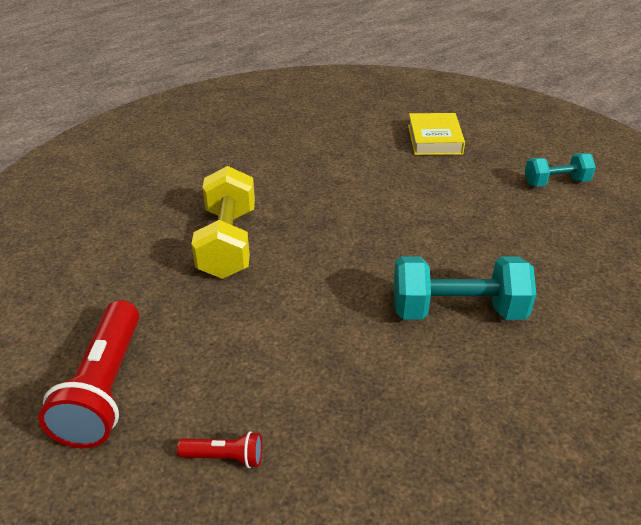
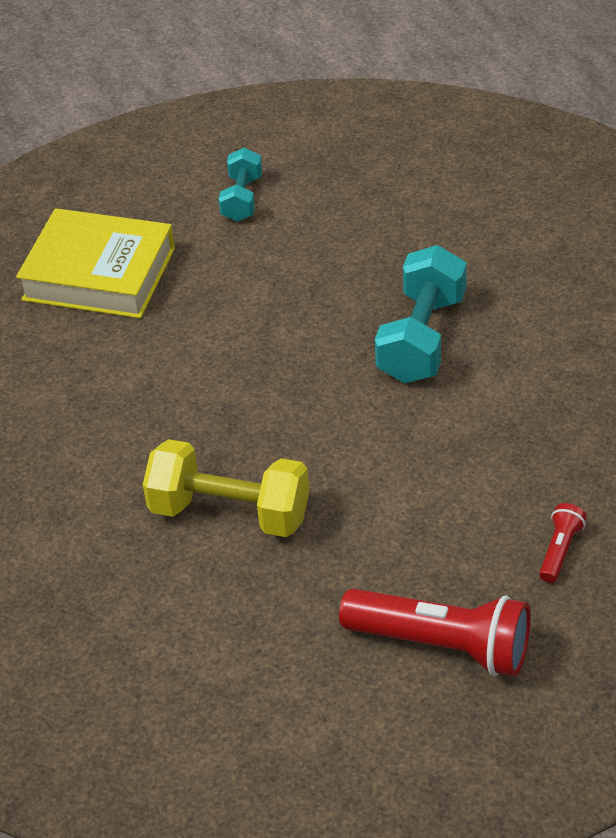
camera: 70 degrees left, 5 degrees up
yellow book [408,113,465,155] -> yellow book [16,208,175,318], size x1.60

